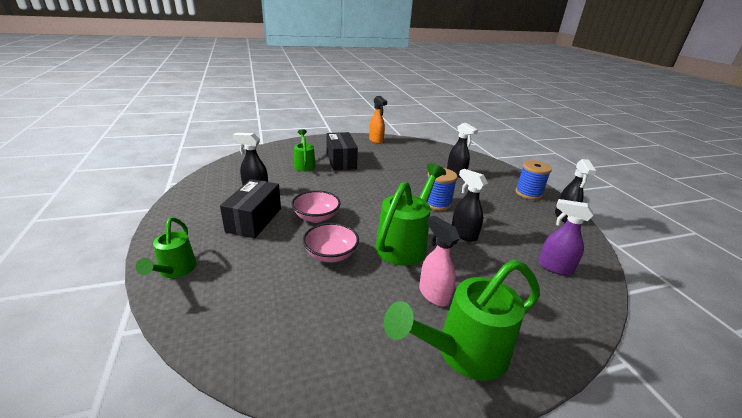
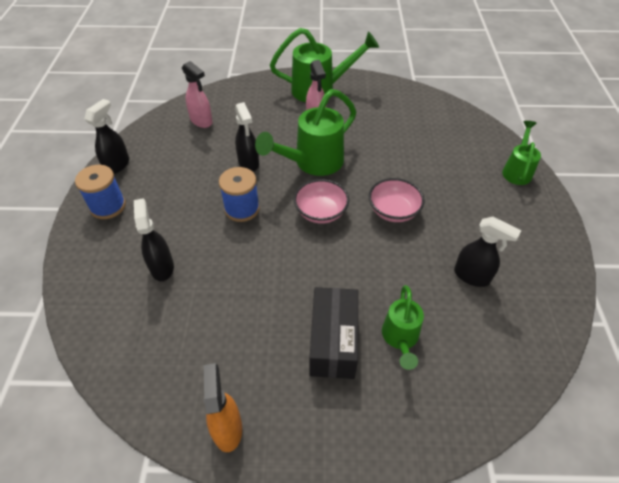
camera: 160 degrees left, 20 degrees up
black box [220,179,281,238] -> none
pink bowl [303,223,359,262] -> pink bowl moved to [294,179,349,224]
purple spray bottle [538,199,593,275] -> pink spray bottle [182,61,213,128]

